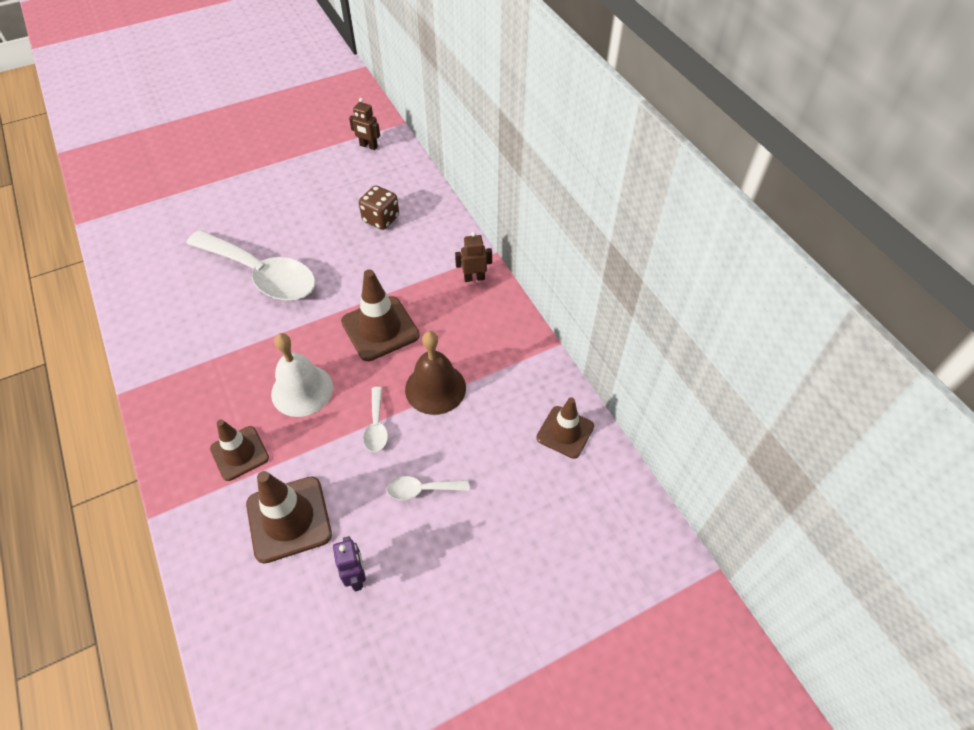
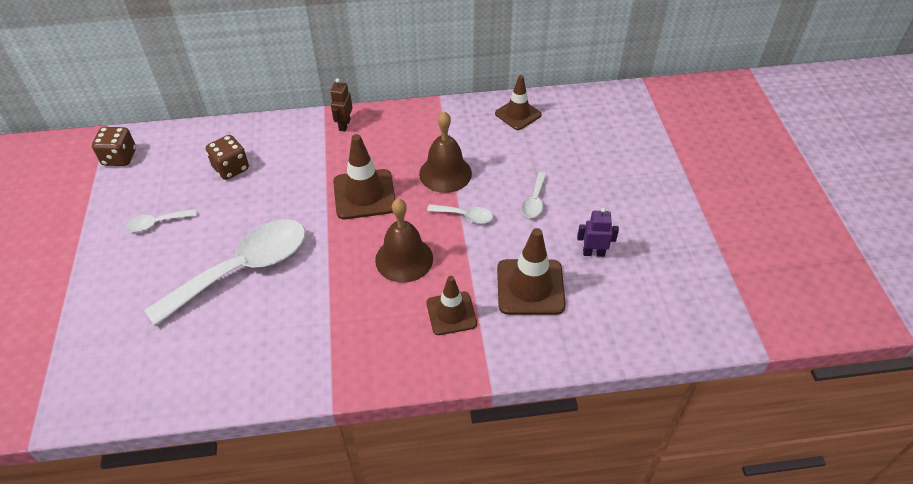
camera: 70 degrees left, 5 degrees down
white bell [271,333,333,417] -> brown bell [375,198,433,283]
brown robot [349,98,380,150] -> brown dice [92,127,136,166]
none -> white spoon [126,209,197,232]

